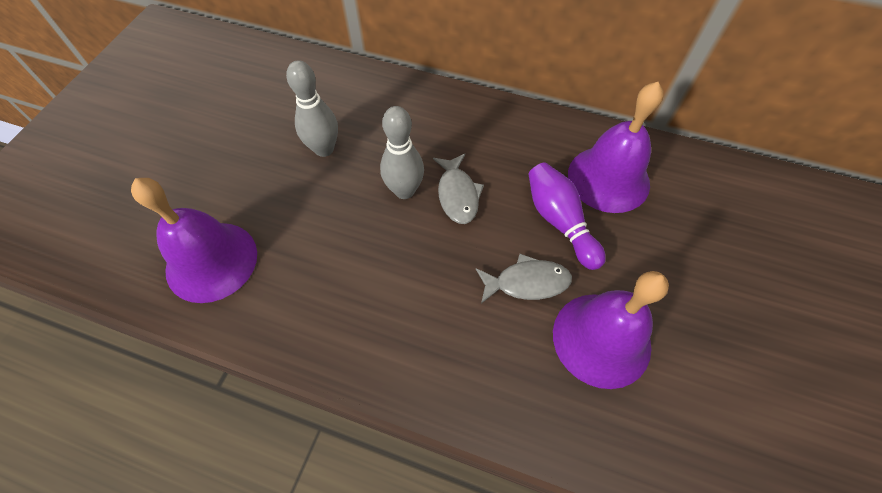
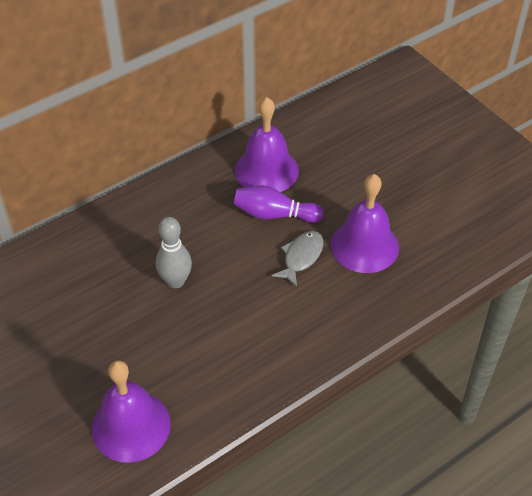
camera: 55 degrees left, 10 degrees down
grey bowling pin [286,60,338,157] -> none
grey fish [433,154,484,224] -> none

